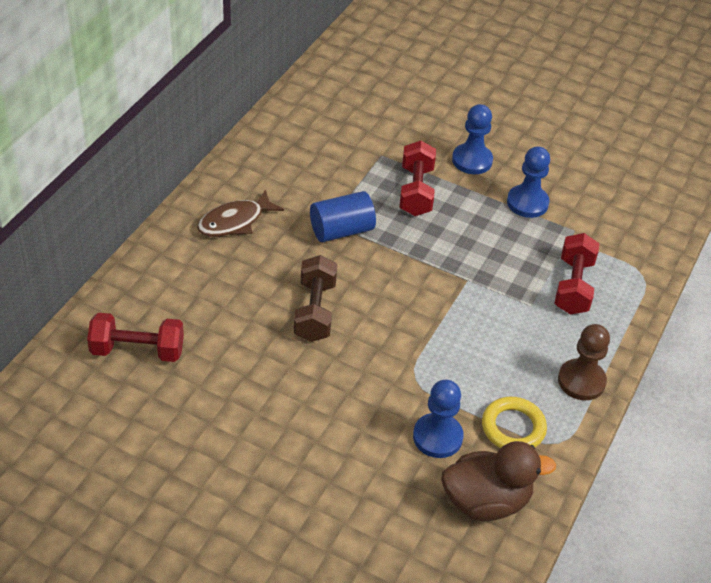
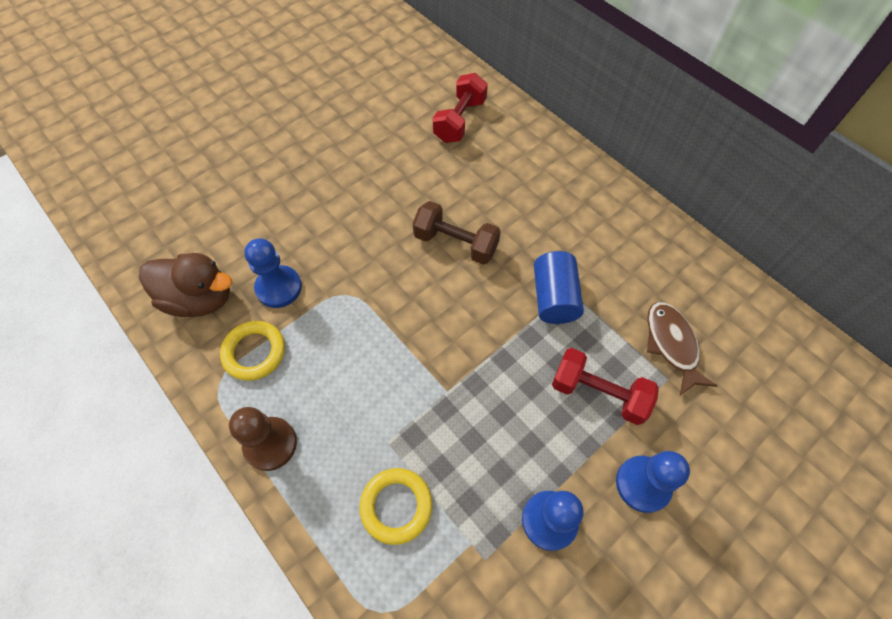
camera: 115 degrees right, 15 degrees up
brown fish [197,189,284,237] -> brown fish moved to [647,302,717,395]
brown duck [441,441,556,521] -> brown duck turned 90 degrees counterclockwise [139,253,232,317]
red dumbbell [555,233,600,314] -> yellow ring [359,468,433,545]

